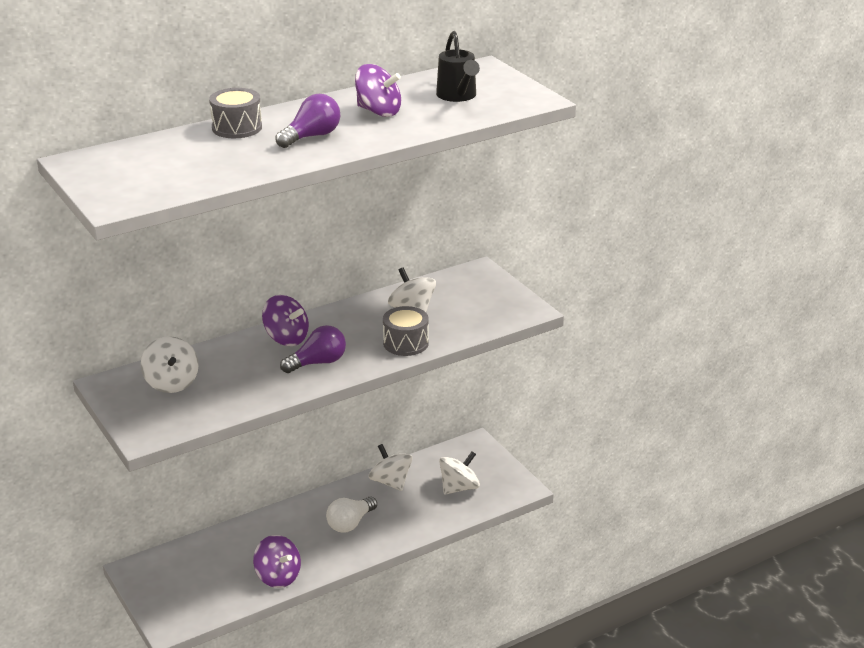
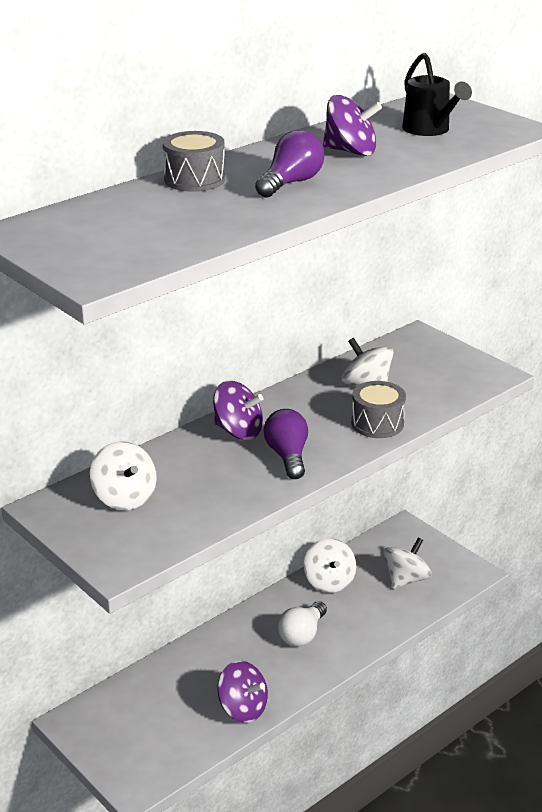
camera: 10 degrees left, 0 degrees up
purple light bulb [280,325,346,373] -> purple light bulb turned 60 degrees counterclockwise [263,409,308,479]
white spinning top [369,444,412,491] -> white spinning top turned 150 degrees counterclockwise [304,538,356,593]

